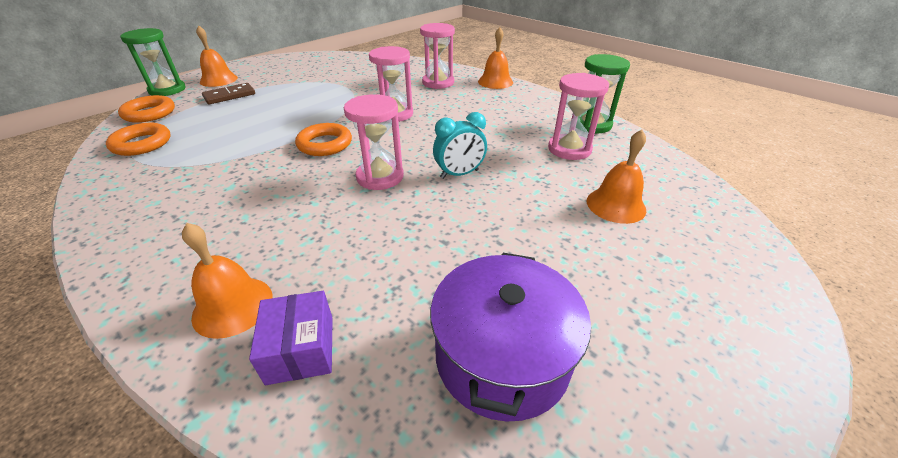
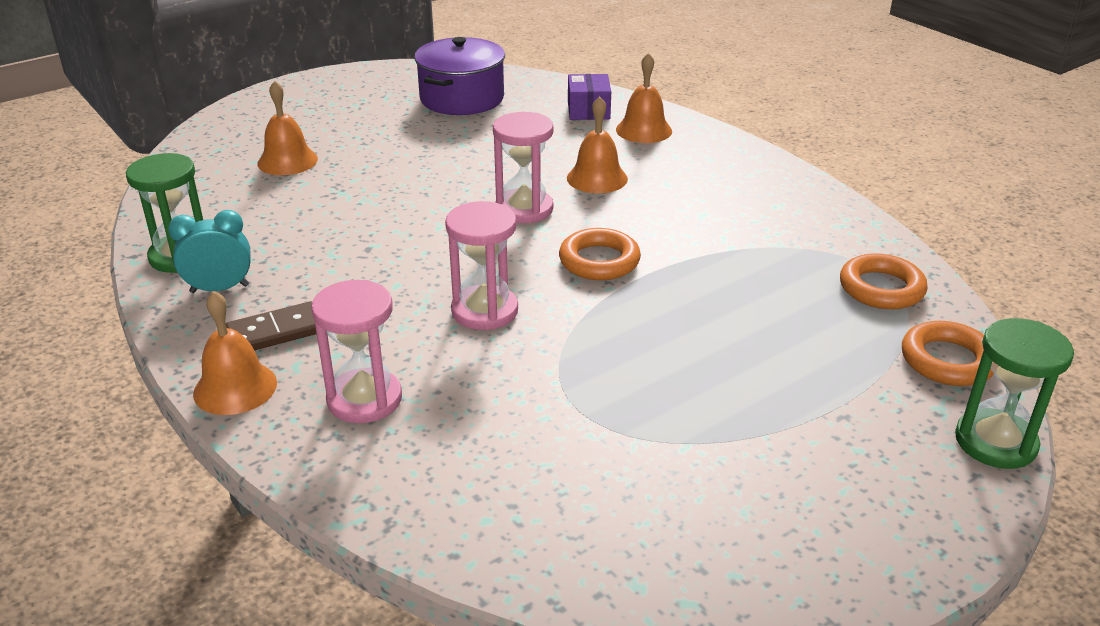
camera: 170 degrees left, 5 degrees down
orange bell [196,25,238,87] -> orange bell moved to [567,96,628,193]
brown domino [202,83,255,104] -> brown domino moved to [226,301,317,351]
turquoise clock [433,112,487,179] -> turquoise clock moved to [168,210,251,293]
pink hourglass [548,73,609,160] -> none

